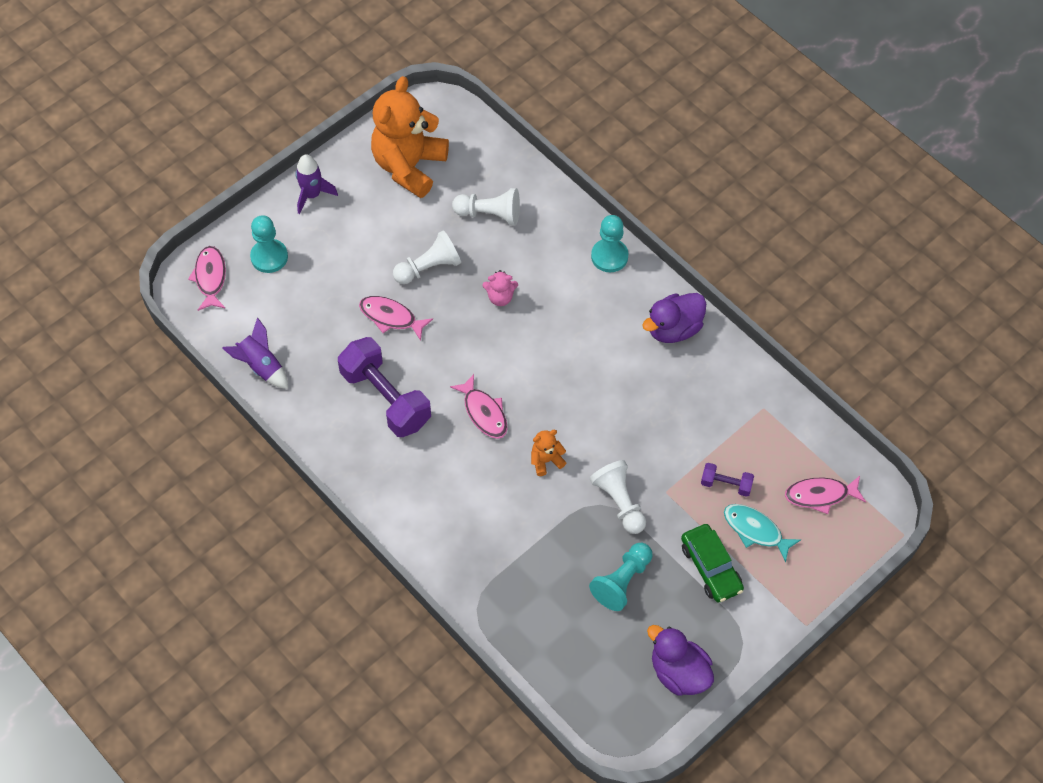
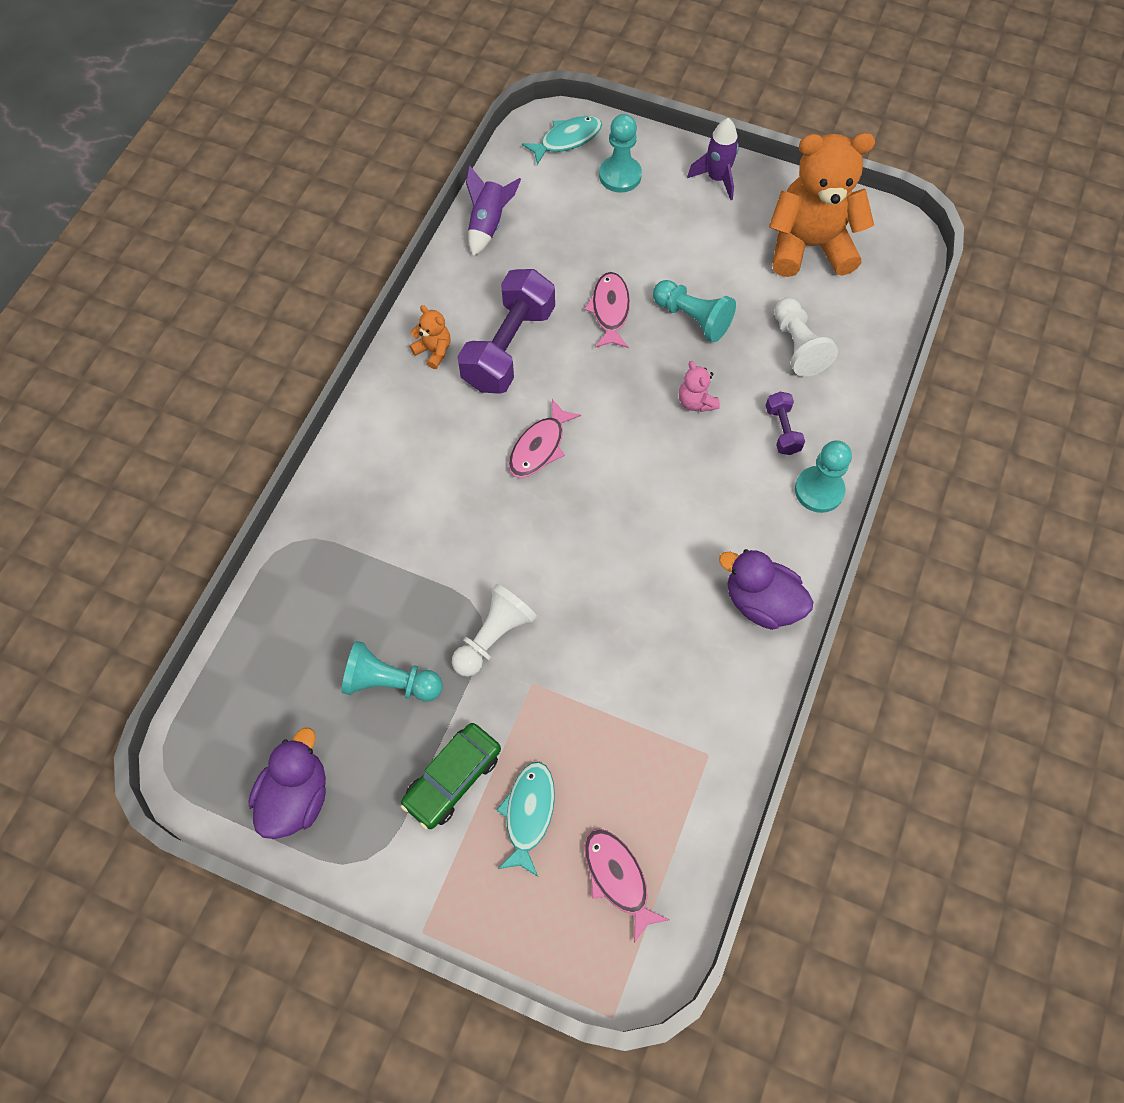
camera: 65 degrees right, 5 degrees up
pink fish [188,246,226,311] -> turquoise fish [522,116,602,165]
white pawn [393,230,461,284] -> turquoise pawn [653,280,736,342]
orange teddy bear [531,430,567,476] -> orange teddy bear moved to [409,305,451,369]
purple dumbbell [701,463,754,497] -> purple dumbbell moved to [766,392,805,455]

